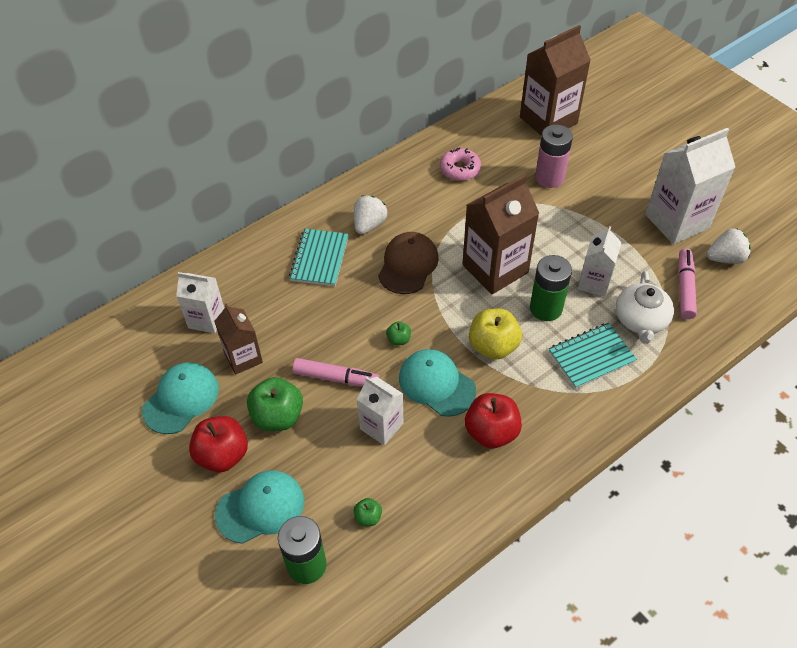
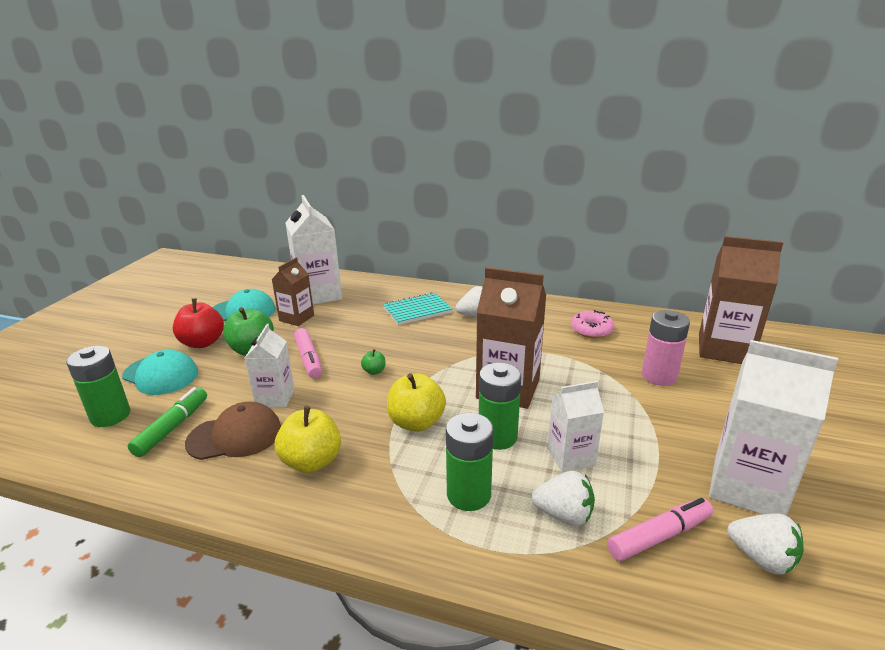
camera: 55 degrees right, 25 degrees down
white carton [176,272,224,333] -> white carton [285,195,342,305], size x1.71
green apple [354,498,382,526] -> green marker [128,387,207,457]
brown cap [378,232,439,294] -> brown cap moved to [185,402,281,460]
turquoise cap [399,349,476,417] -> none
red apple [465,393,522,449] -> yellow apple [275,406,341,473]
turquoise notebook [549,323,637,389] -> green battery [446,413,493,511]
white teapot [616,271,674,344] -> white strawberry [532,471,595,526]

